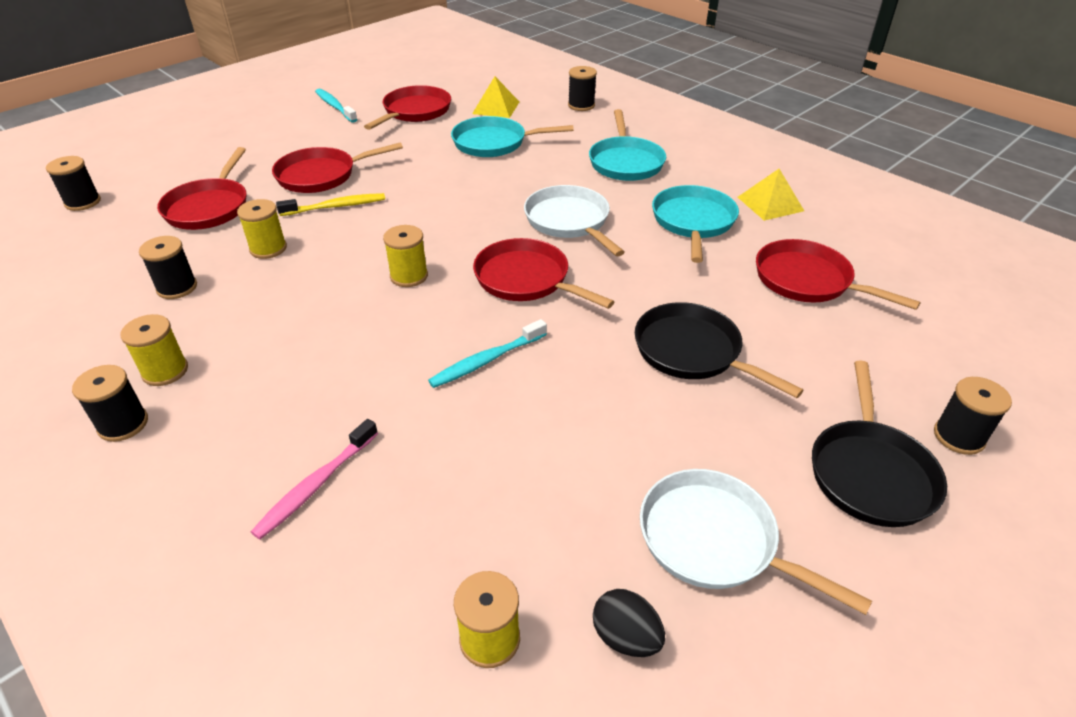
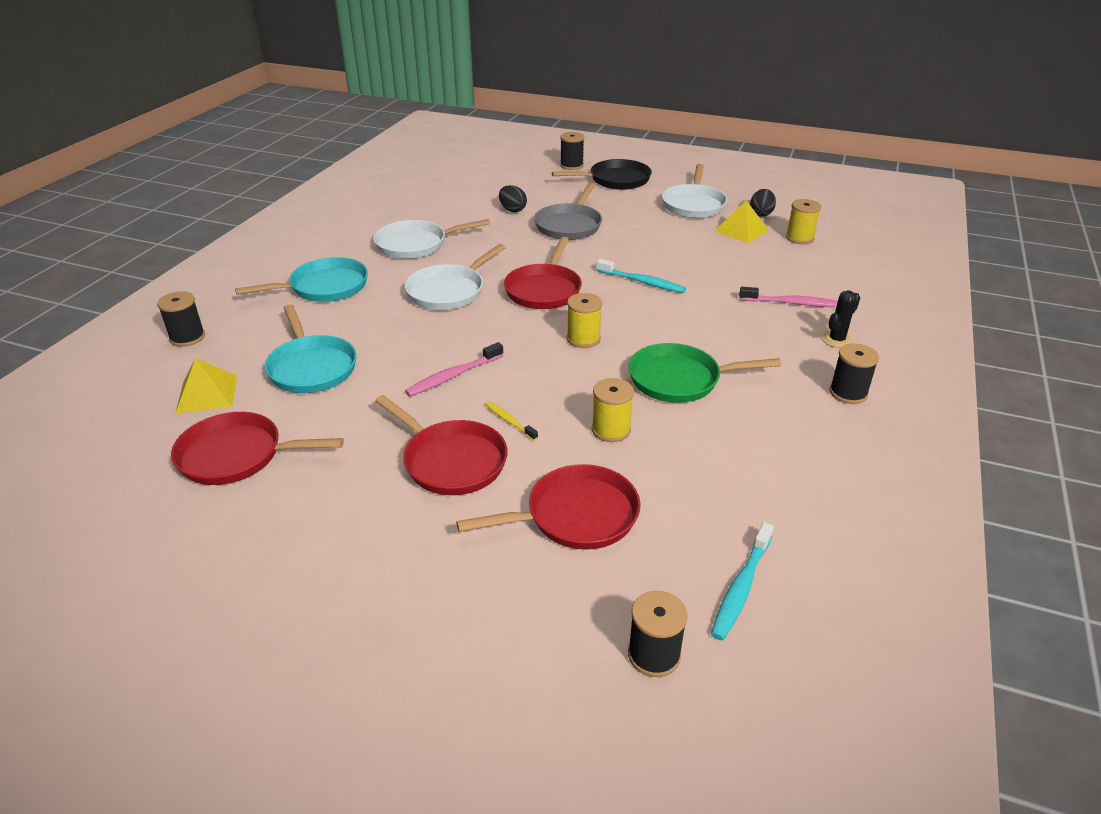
camera: 115 degrees left, 5 degrees down
yellow spool [121,314,188,386] -> none
black spool [139,236,197,299] -> none
yellow toothbrush [276,193,385,216] -> yellow toothbrush [485,401,538,441], size x0.63
turquoise toothbrush [315,89,357,123] -> turquoise toothbrush moved to [711,522,774,640]
black pan [635,302,804,398] -> grey pan [534,183,602,240]
turquoise pan [652,185,739,263] -> white pan [373,219,490,259]
yellow pyramid [738,169,804,221] -> yellow pyramid moved to [715,200,769,243]
red pan [756,239,921,310] -> none
none -> pink toothbrush [405,342,504,396]
none -> black egg [499,185,527,212]
none -> green pan [629,343,781,403]
none -> black cactus [822,290,860,348]

